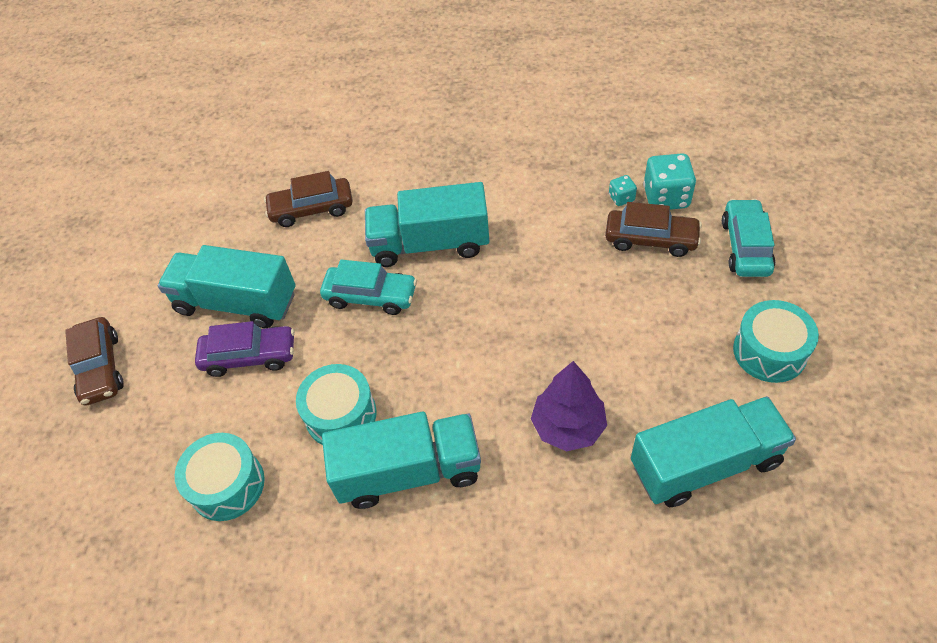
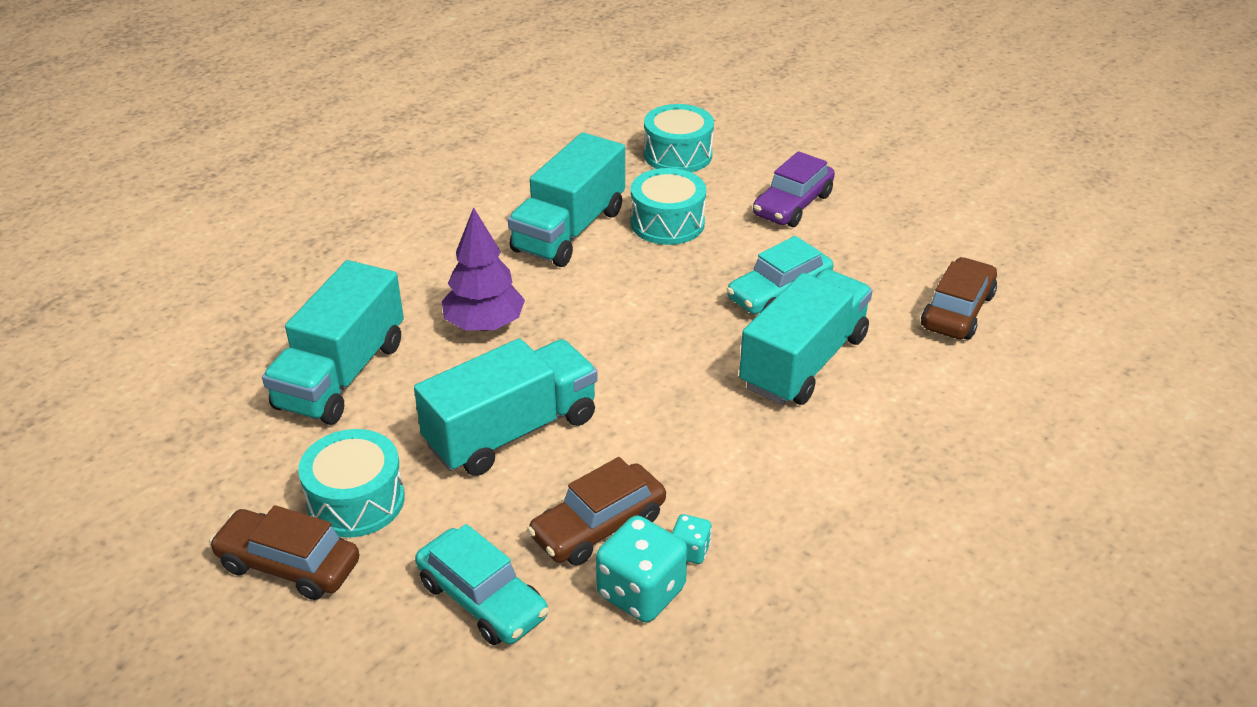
camera: 125 degrees right, 15 degrees down
brown car [65,317,124,406] -> brown car moved to [209,505,359,600]
turquoise truck [158,245,295,328] -> turquoise truck moved to [414,338,598,476]

